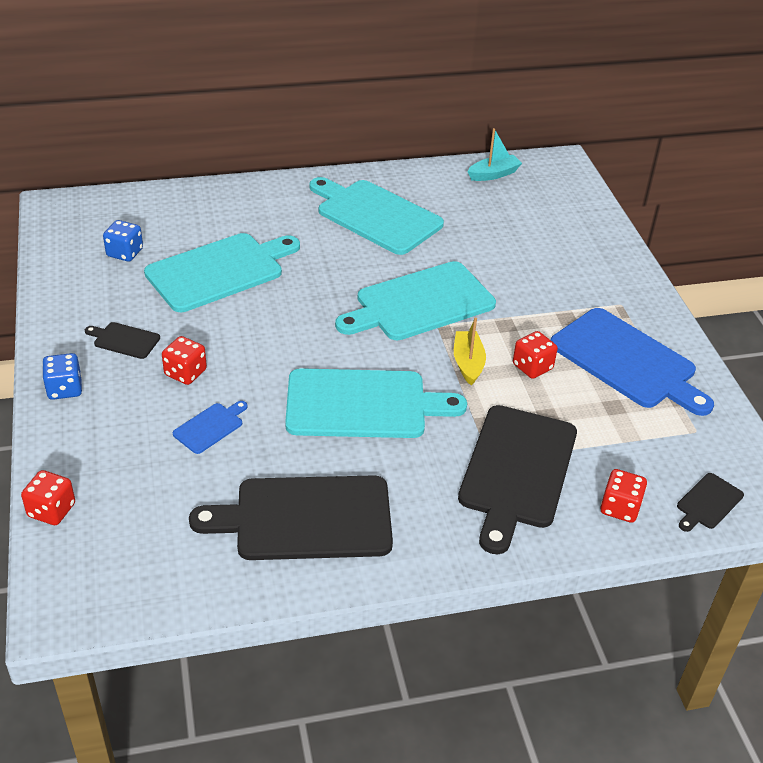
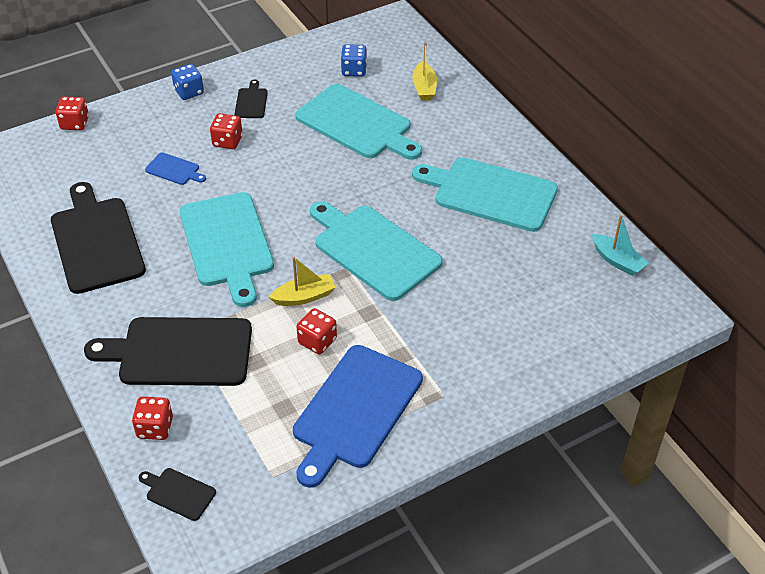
camera: 75 degrees right, 5 degrees up
turquoise cutting board [309,177,444,255] -> turquoise cutting board turned 90 degrees counterclockwise [412,157,558,232]
none -> yellow boat [412,42,437,101]

